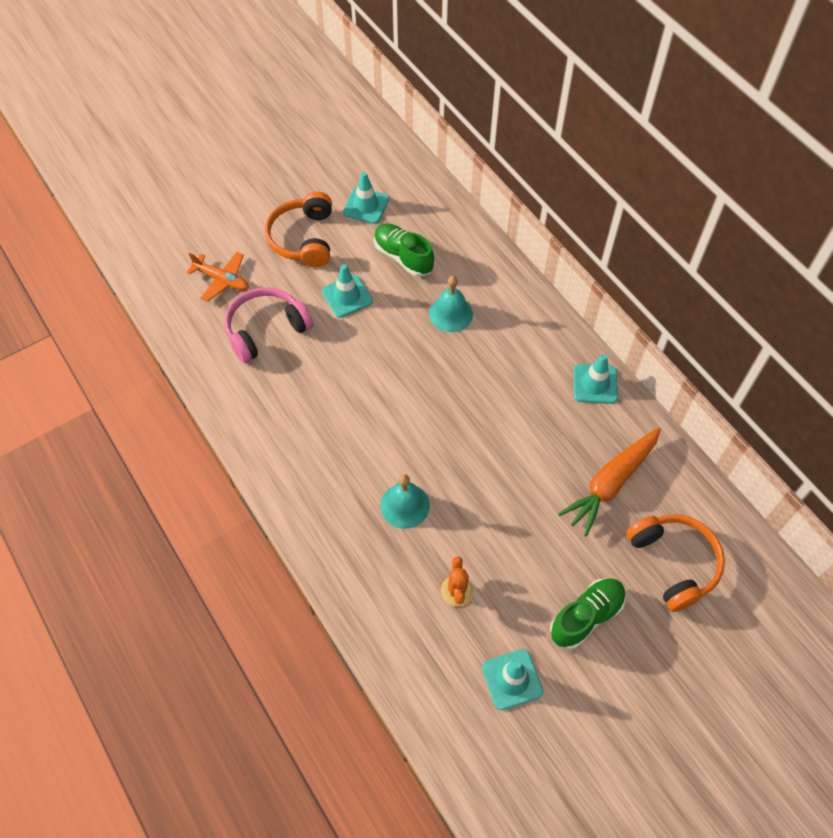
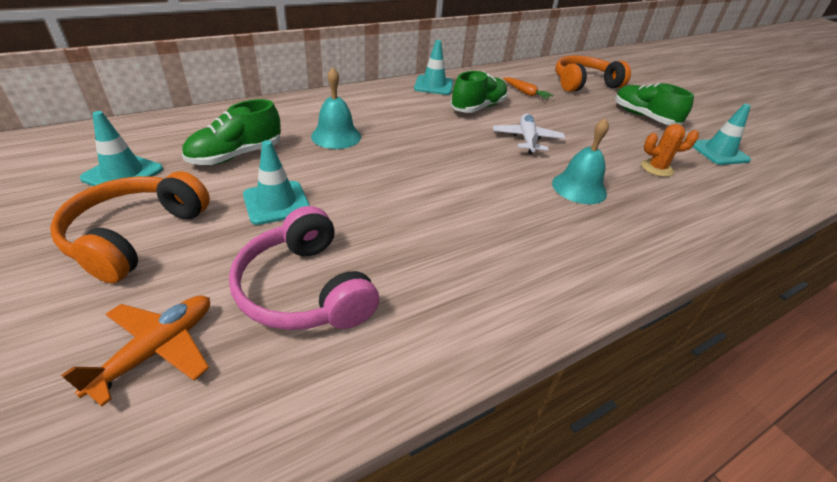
camera: 90 degrees left, 20 degrees down
orange headphones [265,191,332,267] -> orange headphones turned 105 degrees clockwise [50,171,210,283]
orange carrot [558,427,661,537] -> orange carrot [503,77,554,100], size x0.50
none -> green shoe [451,71,508,113]
none -> white plane [493,113,565,154]

